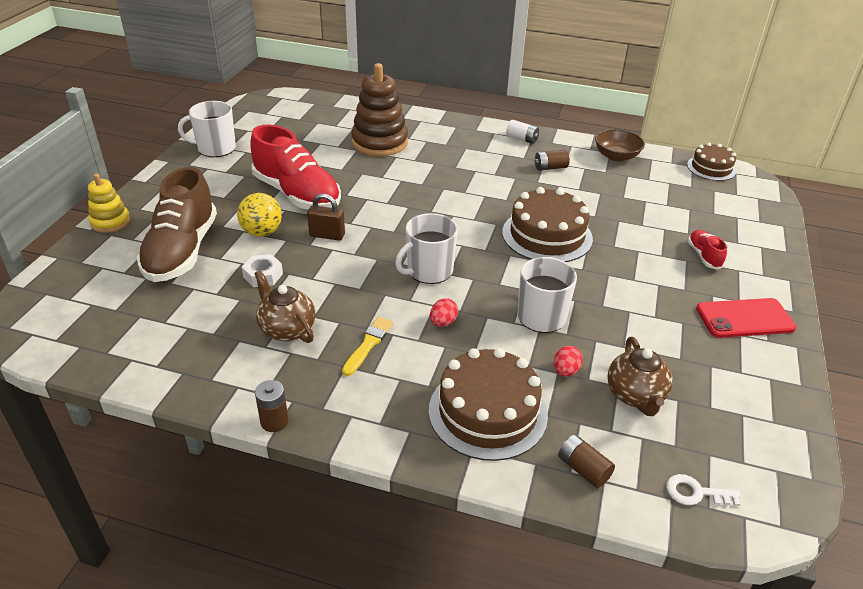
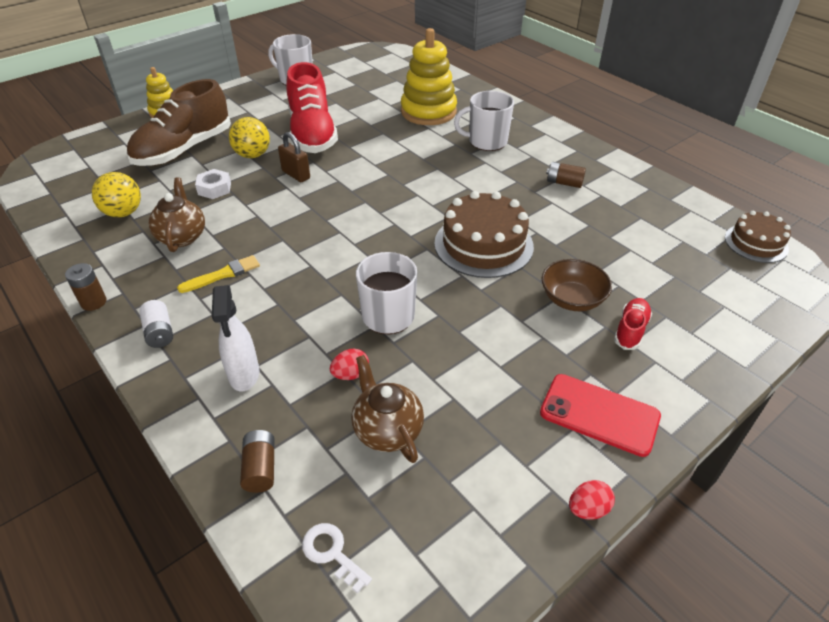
camera: 35 degrees right, 5 degrees up
brown stacking toy [351,63,408,156] -> yellow stacking toy [401,28,457,125]
white mug [395,213,458,284] -> white mug moved to [454,91,514,151]
brown cake [429,348,548,461] -> white spray bottle [212,285,259,391]
red egg [430,298,458,327] -> red egg moved to [569,480,615,519]
white battery [506,120,539,144] -> white battery moved to [139,300,173,348]
brown bowl [595,129,645,162] -> brown bowl moved to [542,259,612,311]
brown teapot [608,337,673,416] -> brown teapot turned 120 degrees clockwise [351,355,424,463]
none -> yellow ball [92,172,141,217]

